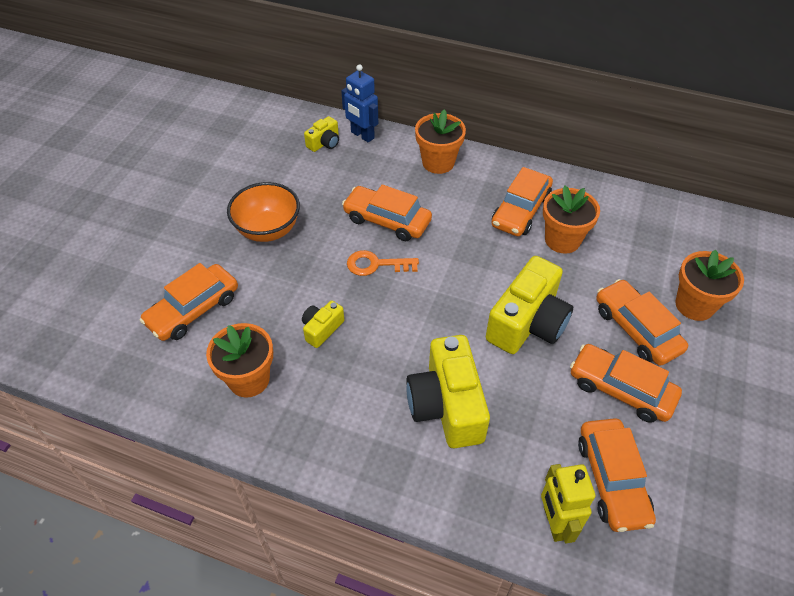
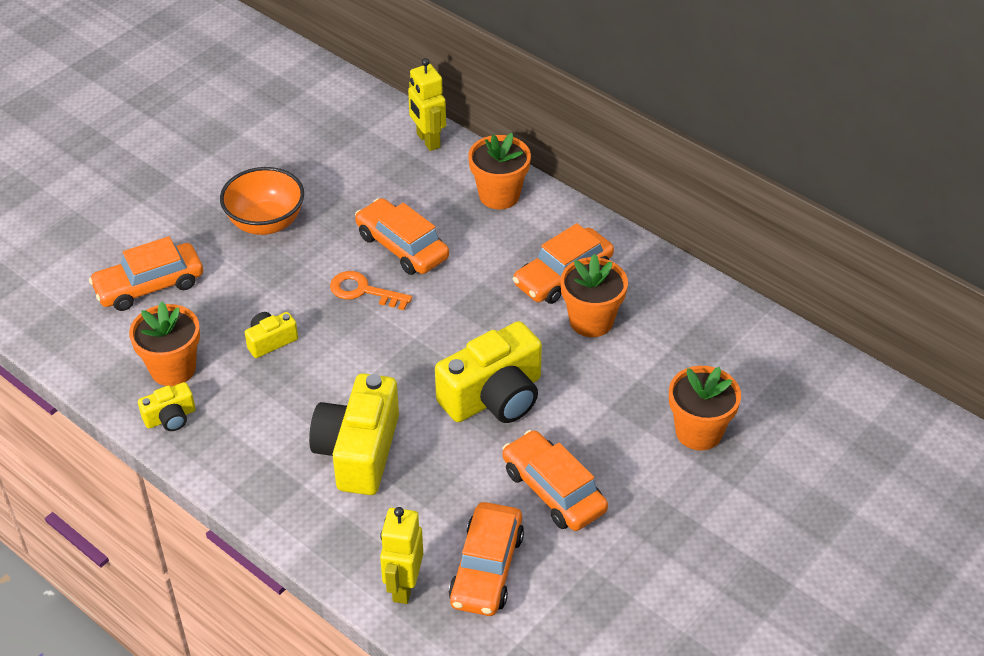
camera: 20 degrees right, 5 degrees down
yellow camera [304,116,339,152] -> yellow camera moved to [138,382,196,431]
blue robot [341,64,378,142] -> yellow robot [408,58,446,151]
orange car [596,279,688,366] -> none

